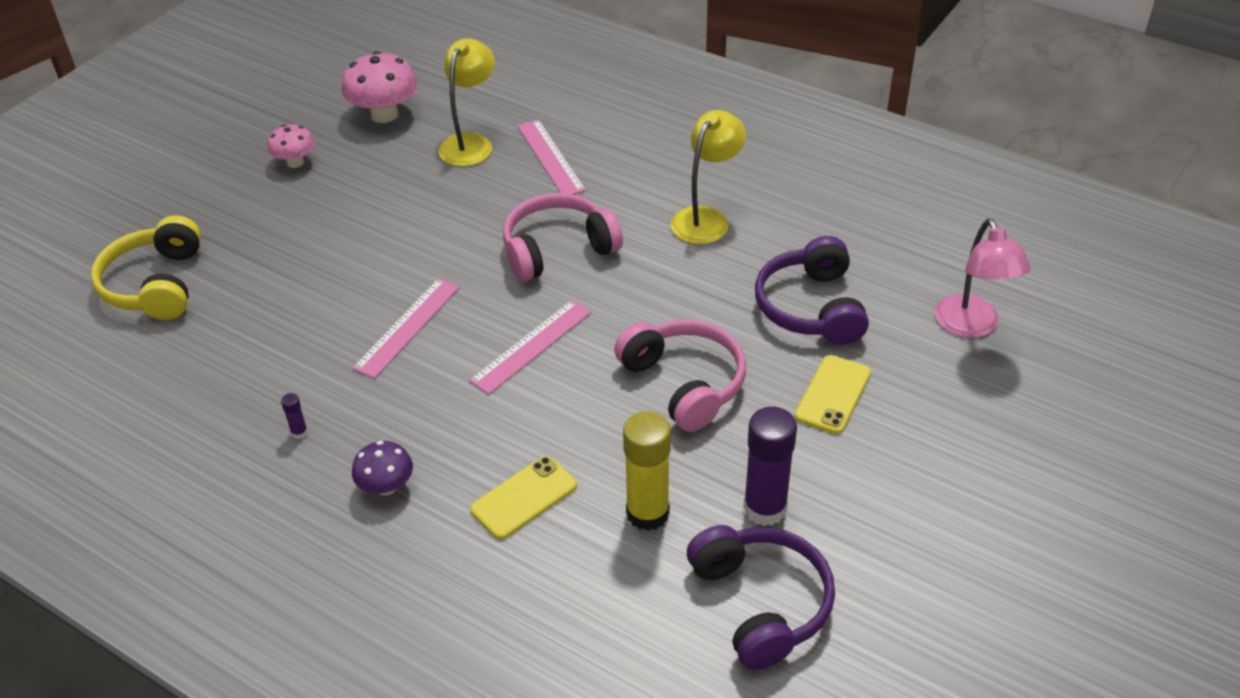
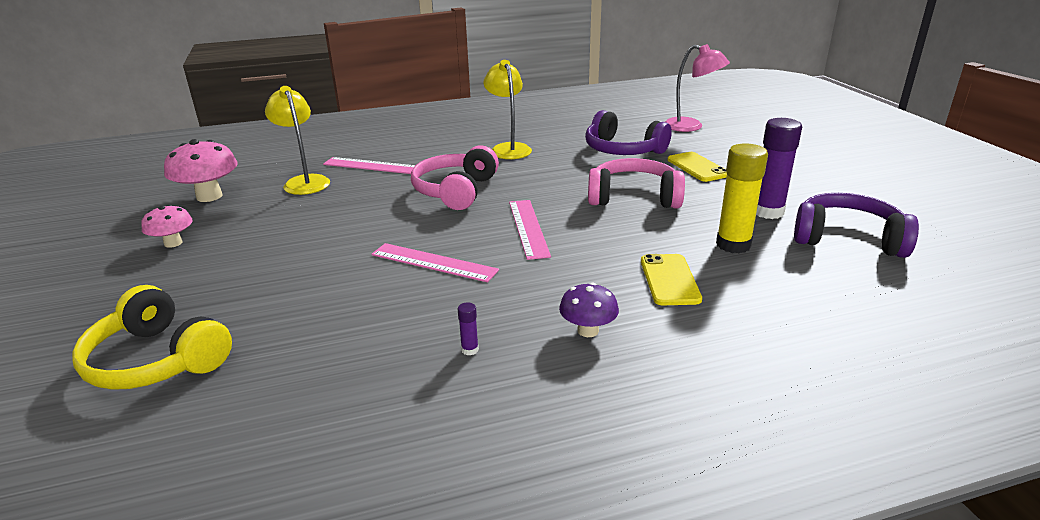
camera: 50 degrees left, 15 degrees down
pink ruler [352,278,460,379] -> pink ruler turned 45 degrees counterclockwise [371,243,499,282]

